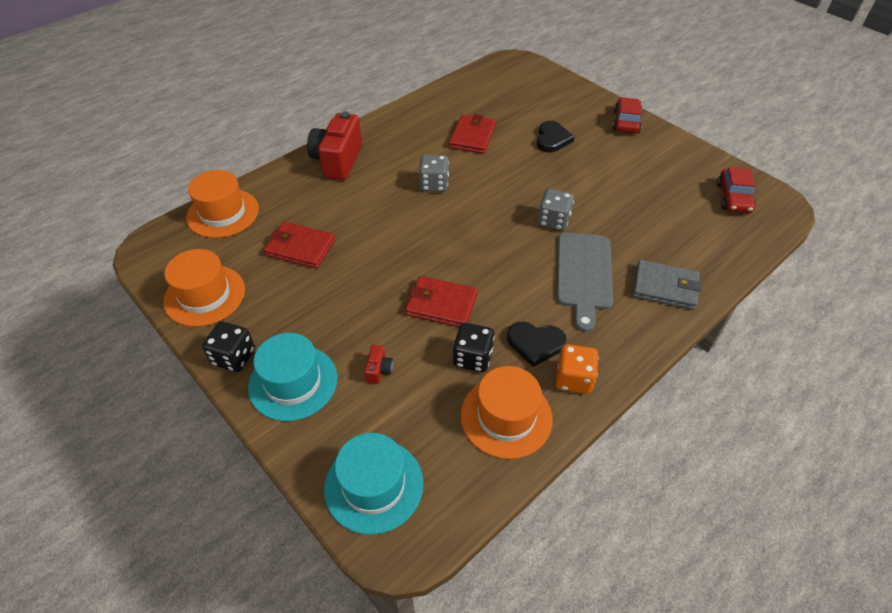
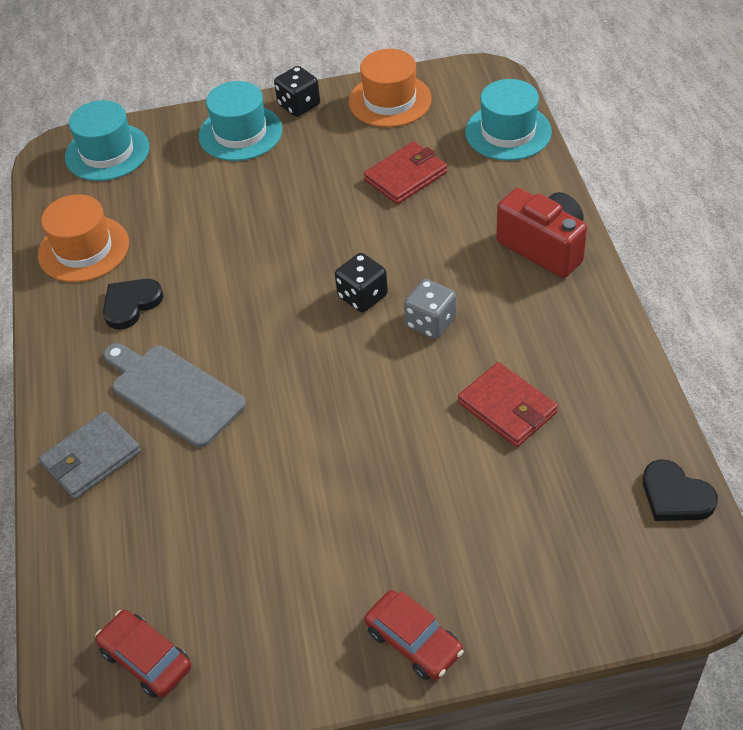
camera: 125 degrees right, 0 degrees up
orange hat [186,170,259,238] -> turquoise hat [465,79,552,161]
red camera [365,345,393,384] -> none
red wallet [406,276,478,327] -> none
black dice [453,323,495,372] -> black dice moved to [335,253,388,312]
black heart [537,121,574,152] -> black heart moved to [643,460,718,521]
grey dice [538,189,574,231] -> none
orange dice [556,344,598,394] -> none

